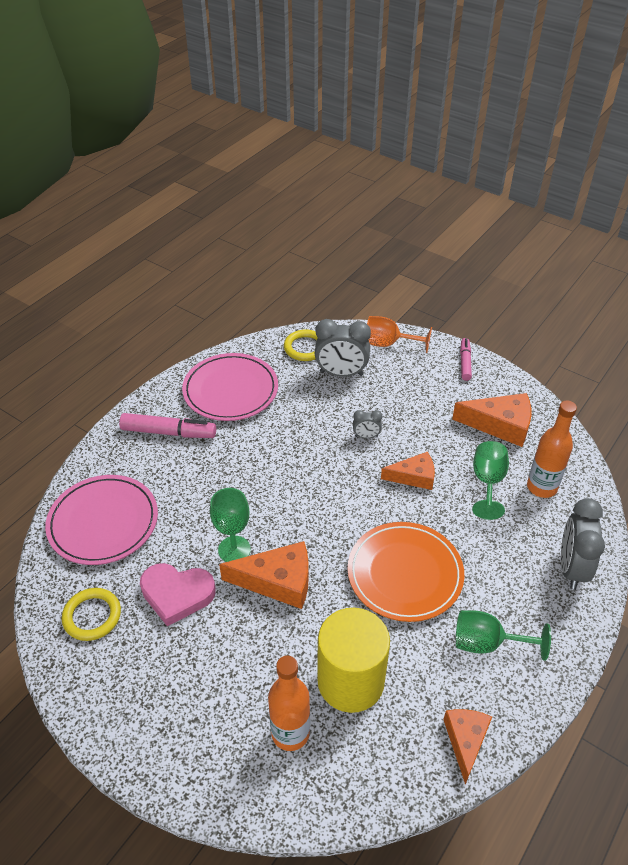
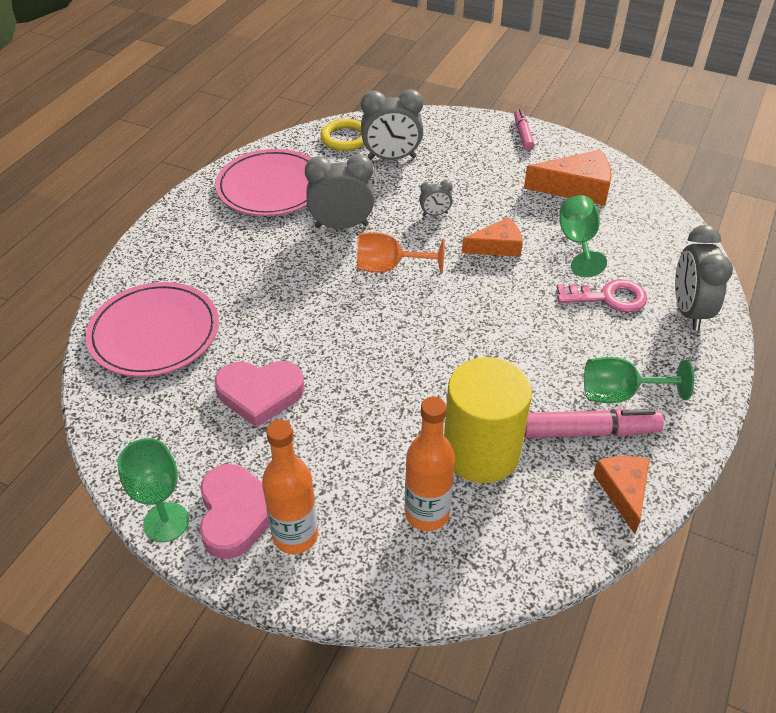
camera: 10 degrees left, 0 degrees up
yellow ring [62,588,121,641] -> none
pink marker [119,413,216,438] -> pink marker moved to [524,409,664,438]
green goblet [210,488,251,562] -> green goblet moved to [117,438,189,542]
orange cheese [219,541,309,609] -> none
orange plate [348,522,464,622] -> none
orange goblet [367,316,432,353] -> orange goblet moved to [357,232,445,274]
orange bottle [527,400,577,498] -> orange bottle moved to [262,420,318,554]
none -> pink heart [199,464,269,559]
none -> grey clock [305,155,375,229]
none -> pink key [557,279,647,312]

